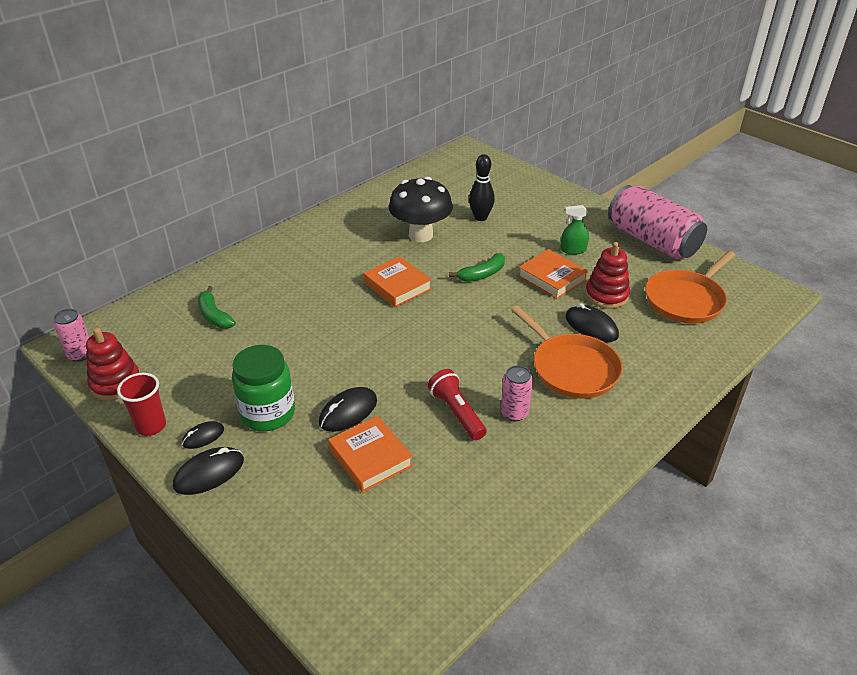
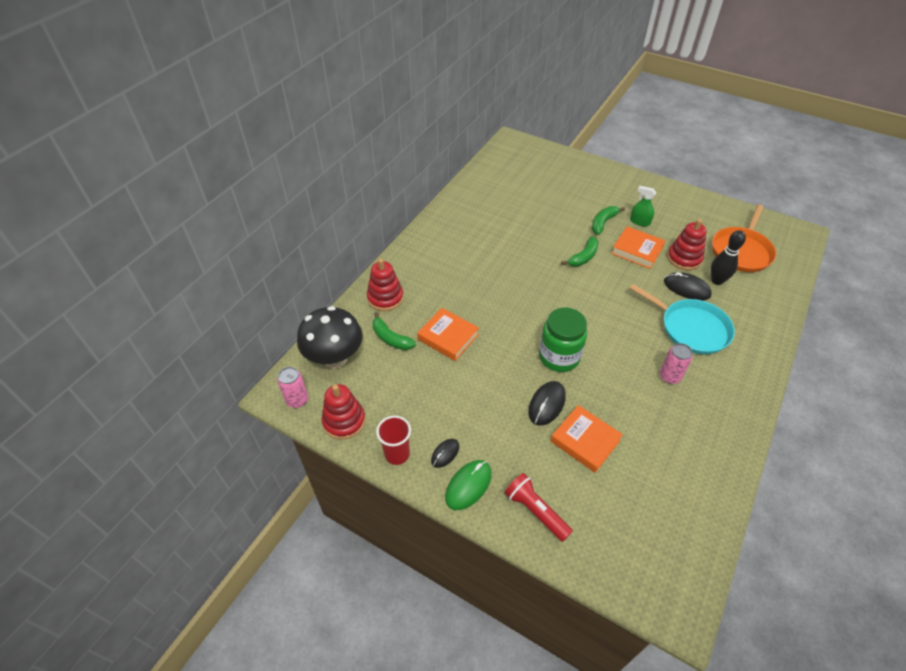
camera: 15 degrees left, 10 degrees up
black mouse [173,447,244,495] -> green mouse [445,460,492,510]
green jar [232,345,295,431] -> green jar moved to [539,307,587,372]
orange book [364,256,432,307] -> orange book moved to [417,308,479,361]
black mushroom [389,177,453,242] -> black mushroom moved to [297,306,363,369]
red flashlight [428,369,487,440] -> red flashlight moved to [505,473,572,542]
black bowling pin [469,154,495,221] -> black bowling pin moved to [711,230,746,285]
orange pan [511,306,623,399] -> turquoise pan [629,284,735,354]
green spray bottle [561,205,589,255] -> green spray bottle turned 45 degrees clockwise [630,186,656,226]
pink can [608,185,707,259] -> none
none -> red stacking toy [367,259,404,311]
none -> green banana [592,206,625,235]

